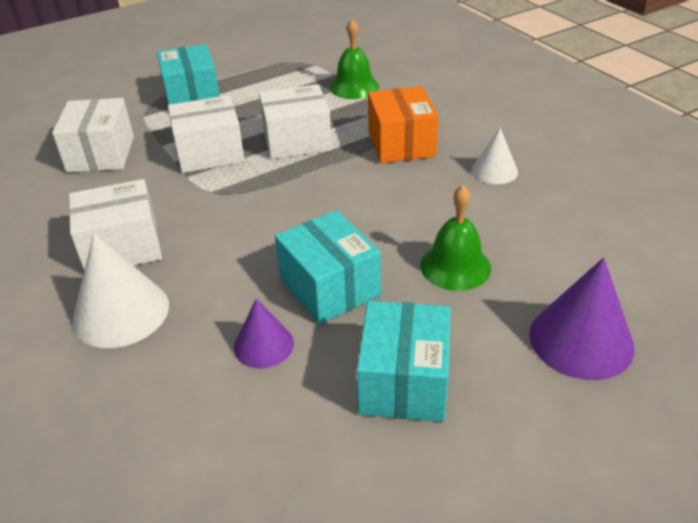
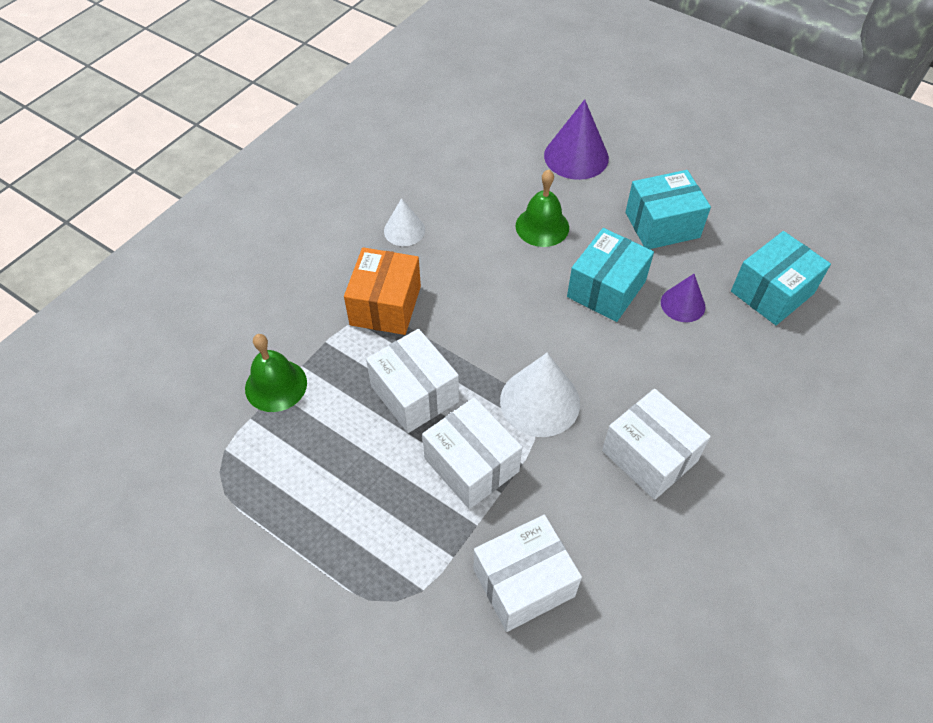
camera: 115 degrees left, 15 degrees up
white cone [72,233,169,348] -> white cone moved to [500,353,580,437]
turquoise box [157,44,220,105] -> turquoise box moved to [731,231,831,325]
orange box [368,86,439,163] -> orange box turned 45 degrees counterclockwise [344,247,421,335]

